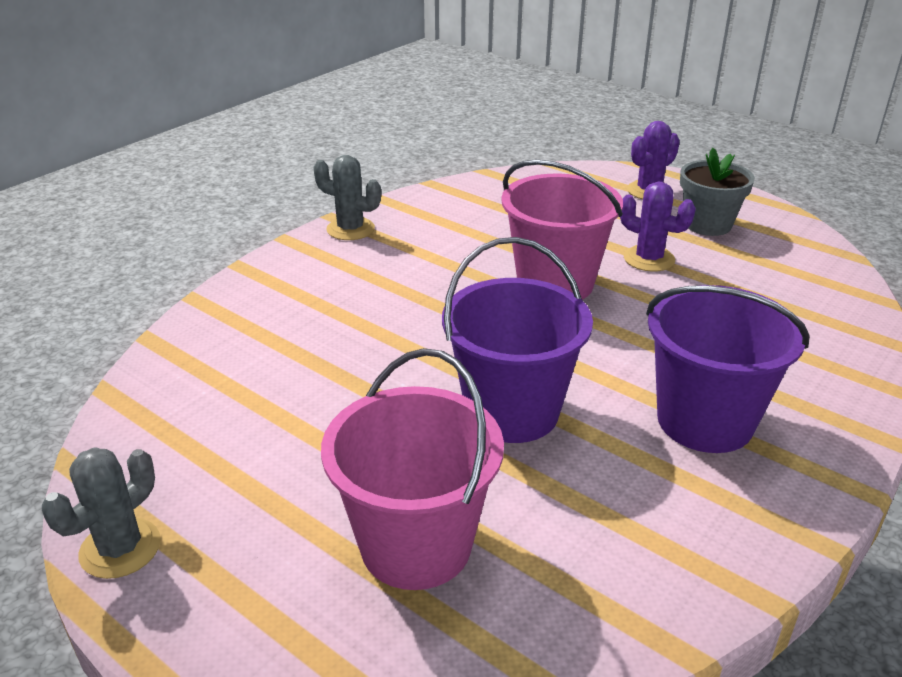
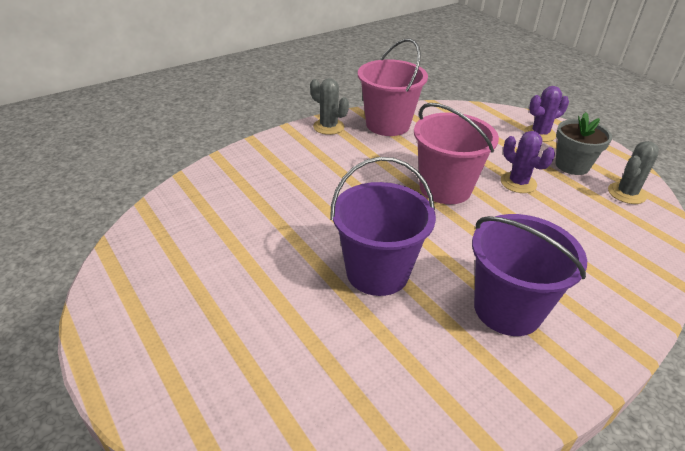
camera: 15 degrees right, 5 degrees up
grey cactus [42,447,161,579] -> grey cactus moved to [608,141,659,204]
pink bucket [321,348,504,590] -> pink bucket moved to [358,38,428,136]

